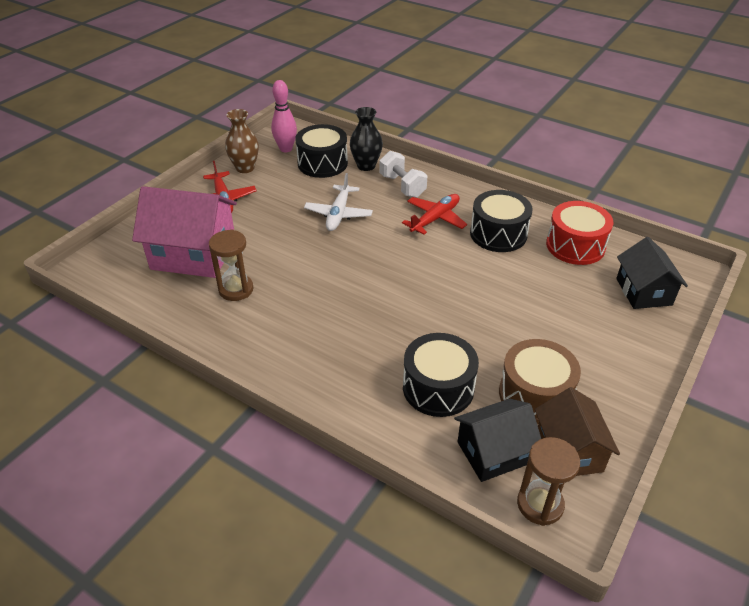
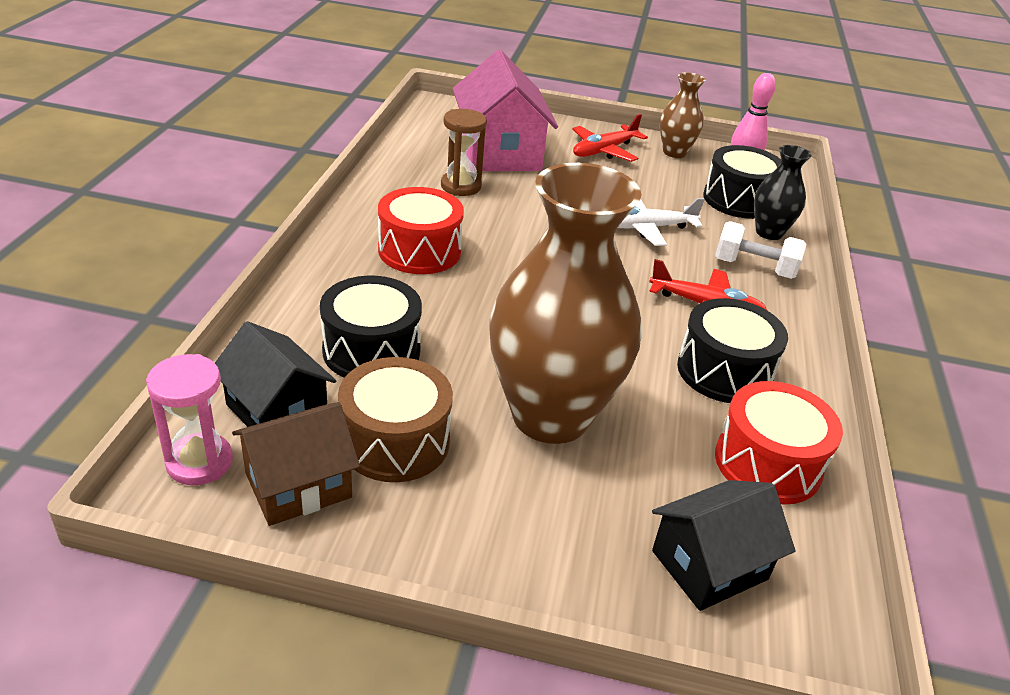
camera: 65 degrees right, 5 degrees down
white dumbbell [379,151,428,198] -> white dumbbell turned 75 degrees clockwise [715,221,807,279]
brown hourglass [517,437,580,526] -> pink hourglass [146,354,233,485]
none -> red drum [378,187,464,274]
none -> brown vase [489,163,642,444]

